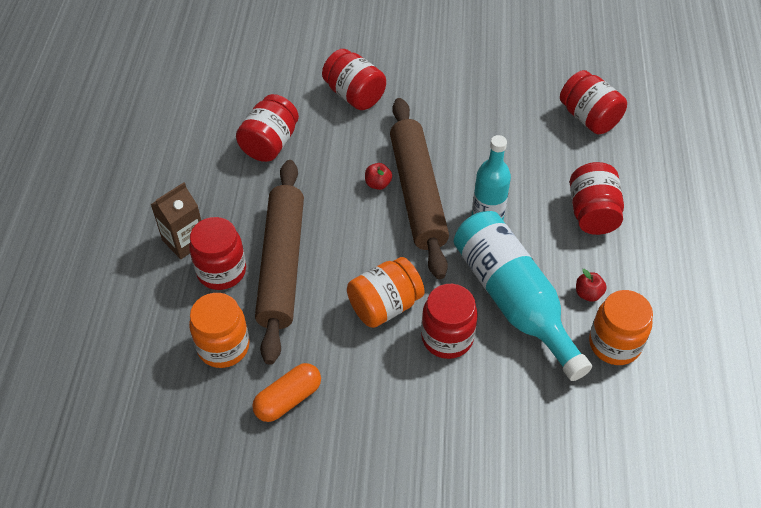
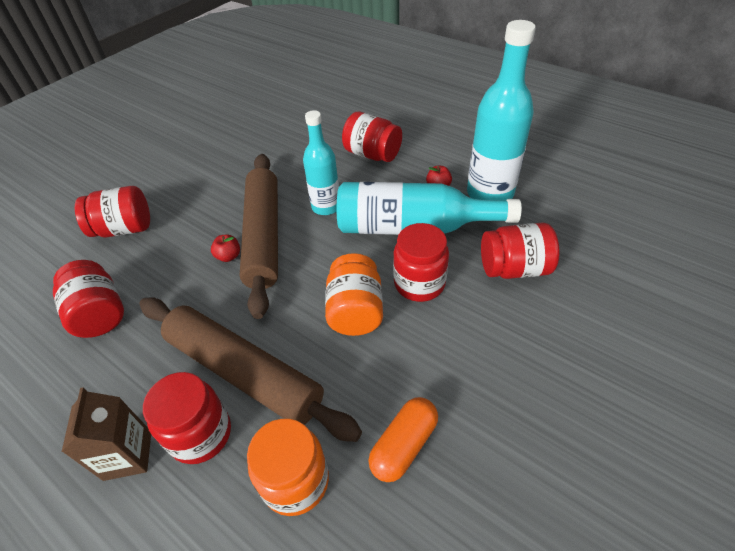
camera: 55 degrees left, 5 degrees down
orange capsule [252,363,321,422] -> orange capsule turned 45 degrees clockwise [368,397,438,482]
brown rolling pin [390,98,449,279] -> brown rolling pin turned 60 degrees clockwise [240,154,278,319]
red jar [560,70,627,135] -> red jar moved to [481,222,559,279]
orange jar [589,290,653,365] -> turquoise bottle [467,20,536,201]

